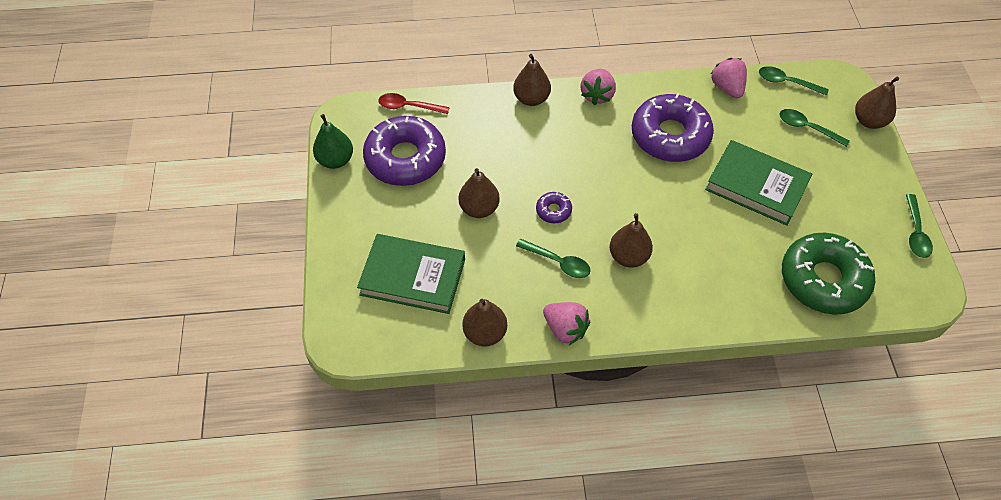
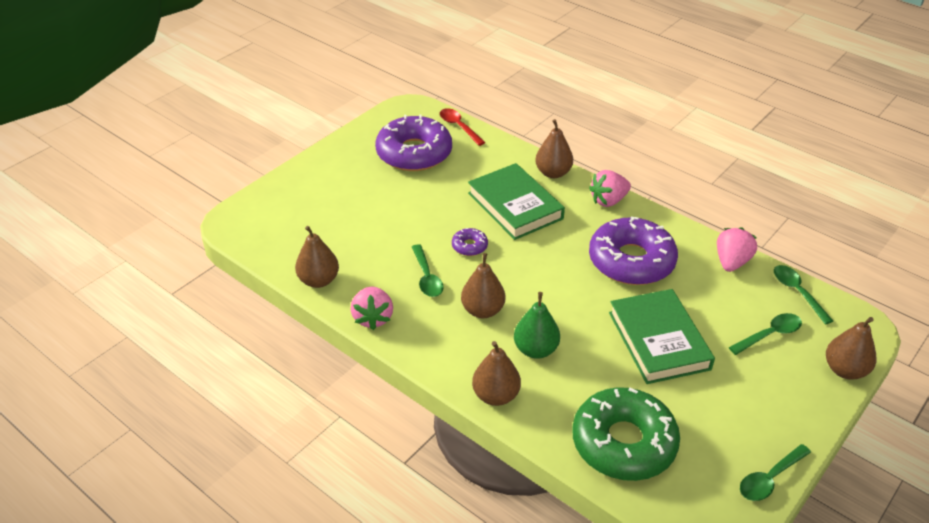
camera: 45 degrees right, 15 degrees down
green pear [313,114,353,169] -> green pear moved to [514,292,560,359]
green book [357,234,465,314] -> green book moved to [468,163,565,240]
brown pear [459,168,500,218] -> brown pear moved to [472,341,521,406]
green spoon [779,109,850,147] -> green spoon turned 75 degrees clockwise [729,313,802,355]

